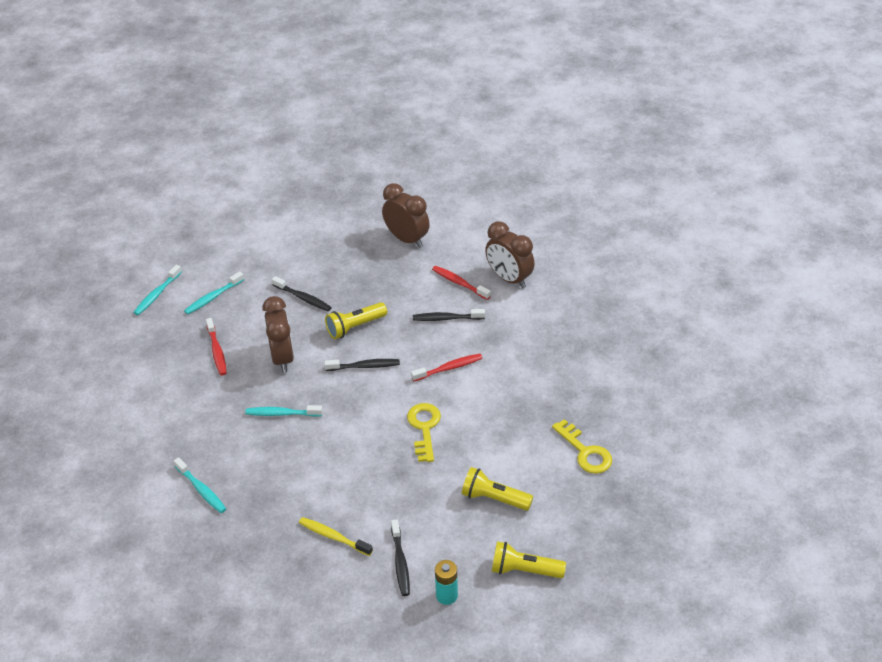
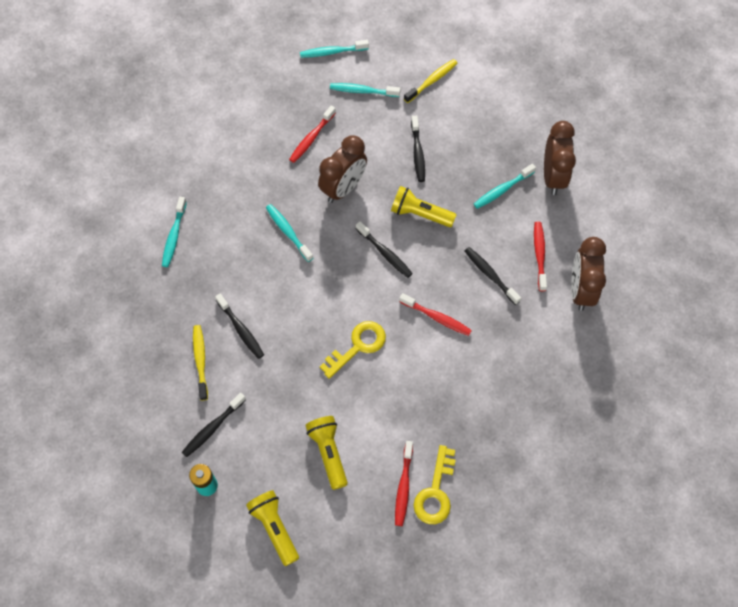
camera: 50 degrees right, 20 degrees up
none -> black toothbrush [215,294,264,359]
none -> red toothbrush [395,441,413,526]
none -> yellow toothbrush [404,59,457,103]
none -> turquoise toothbrush [474,164,536,209]

